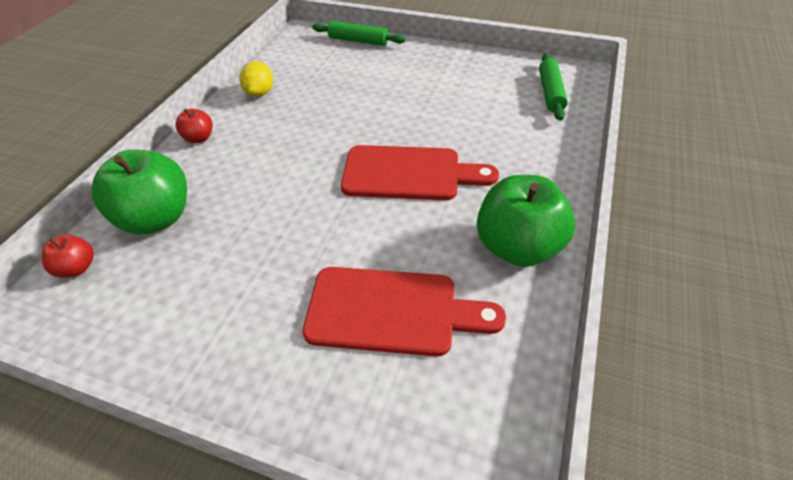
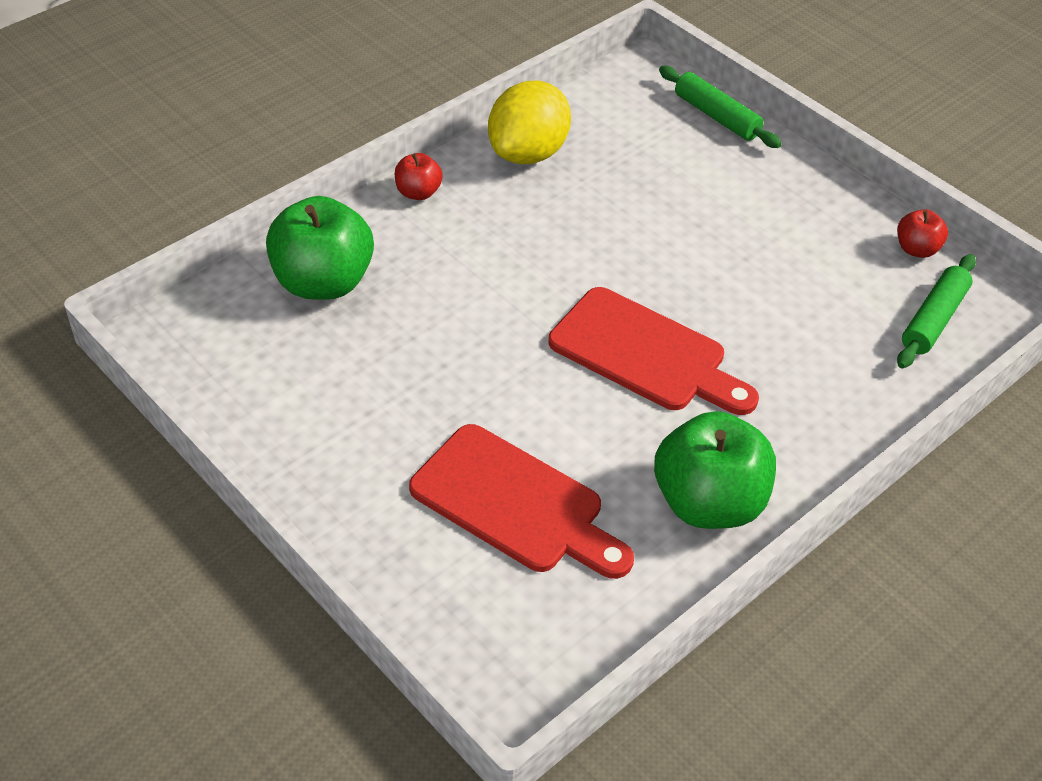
camera: 25 degrees right, 0 degrees up
red apple [42,234,94,278] -> red apple moved to [897,209,948,258]
yellow lemon [239,61,273,97] -> yellow lemon [488,81,571,164], size x1.65

